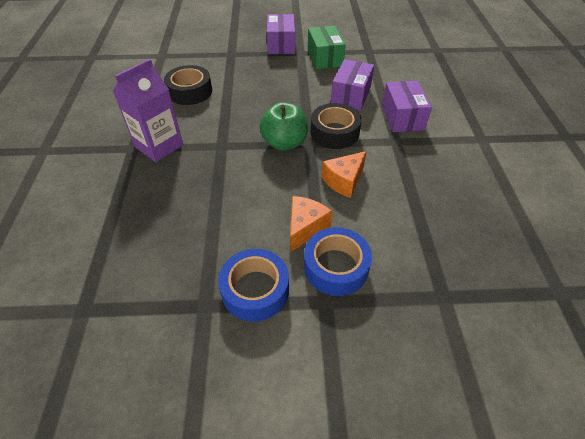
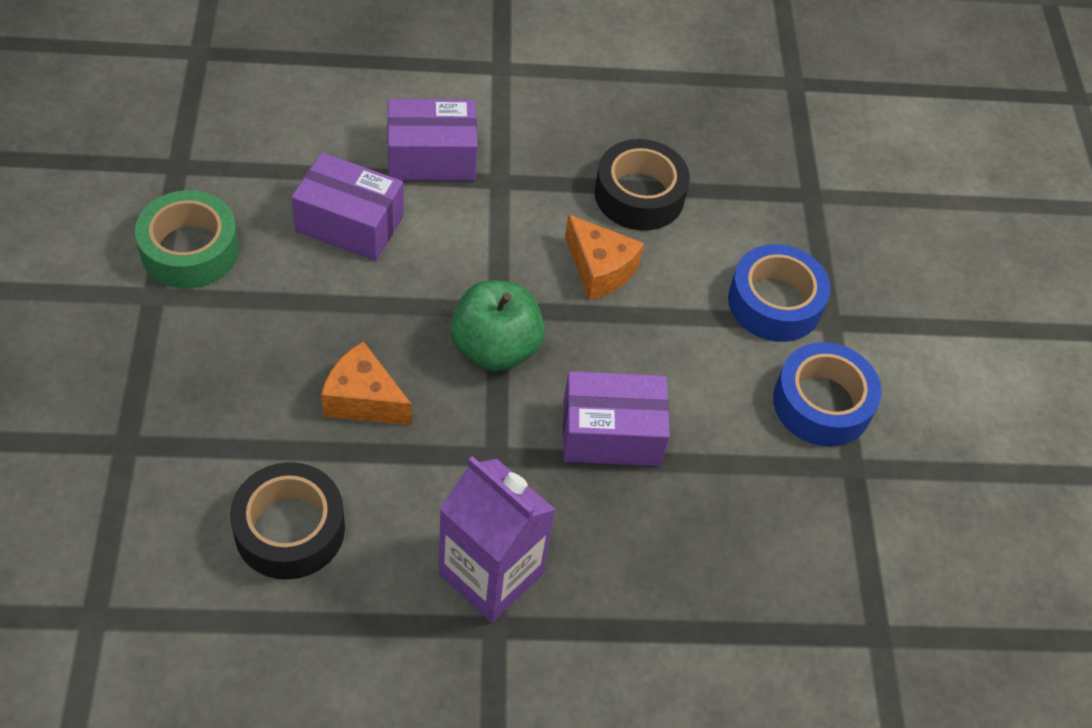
camera: 95 degrees left, 5 degrees up
purple box [267,14,295,54] -> purple box moved to [563,371,670,466]
orange cheese [290,196,333,252] -> orange cheese moved to [321,341,412,425]
green box [308,26,346,69] -> green tape [135,190,239,289]
black tape [310,103,362,149] -> black tape moved to [595,139,690,231]

